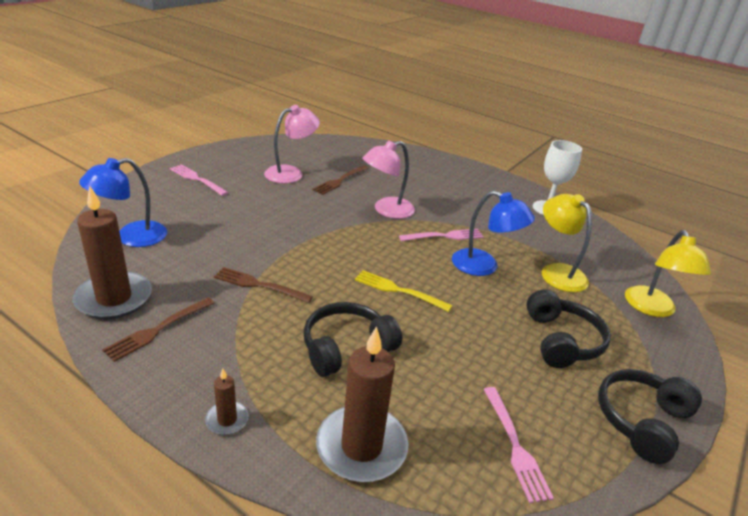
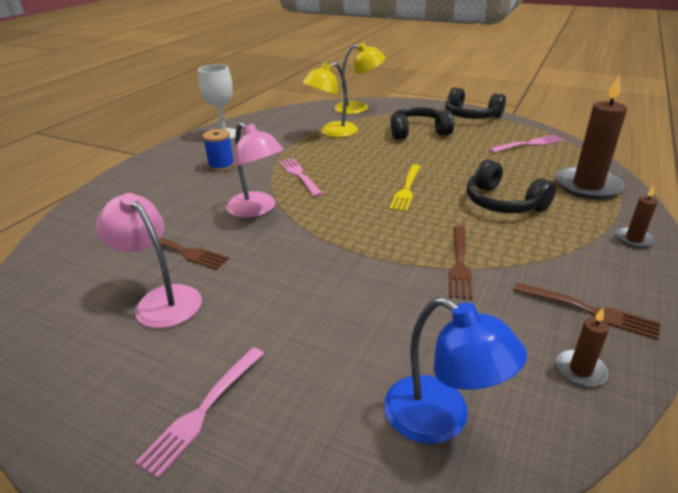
camera: 95 degrees left, 0 degrees up
brown candle [73,186,152,319] -> brown candle [556,308,609,387], size x0.47
blue lamp [452,191,535,276] -> none
none -> blue spool [203,129,235,172]

